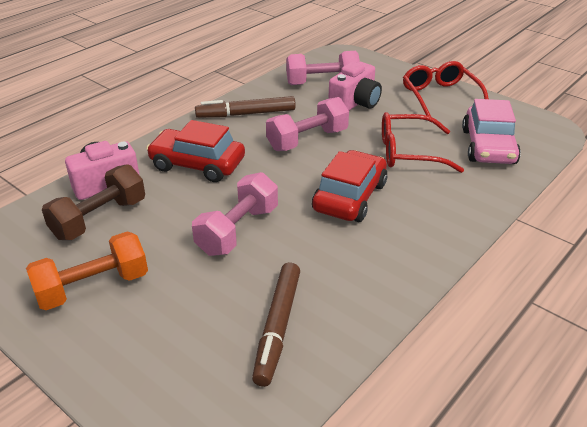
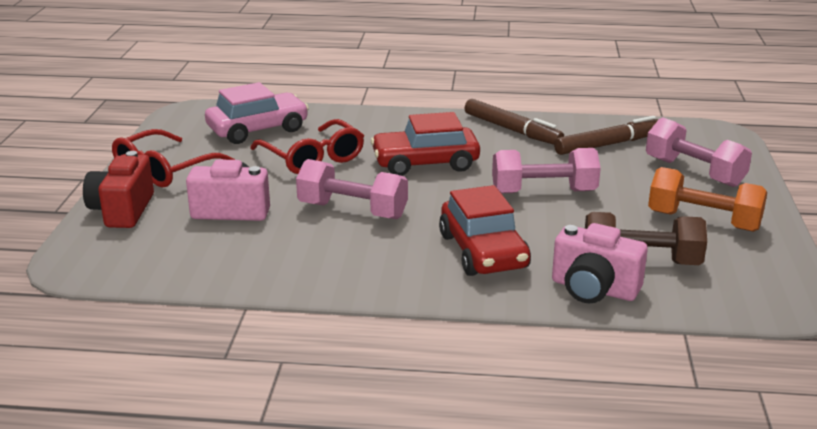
camera: 125 degrees left, 10 degrees down
brown marker [195,96,296,118] -> brown marker moved to [465,99,564,145]
pink dumbbell [286,51,360,85] -> pink dumbbell moved to [646,117,752,187]
none -> red camera [83,151,154,228]

